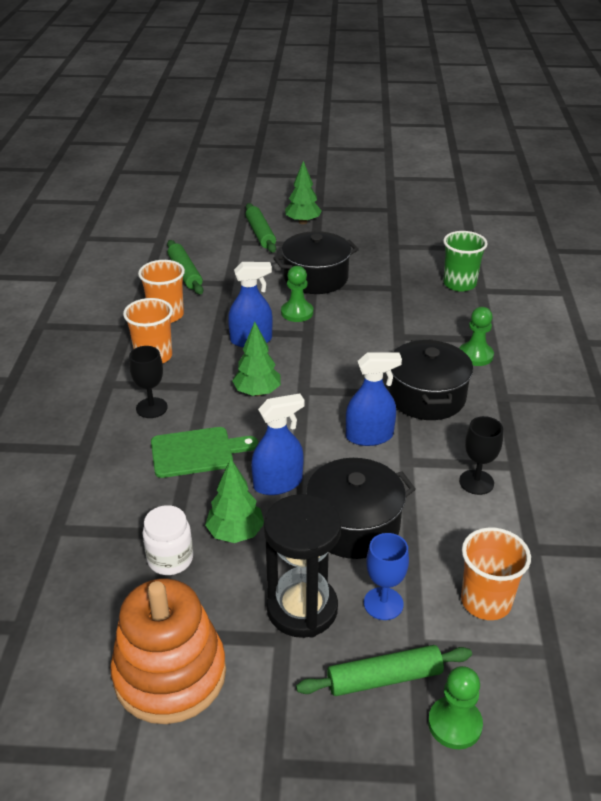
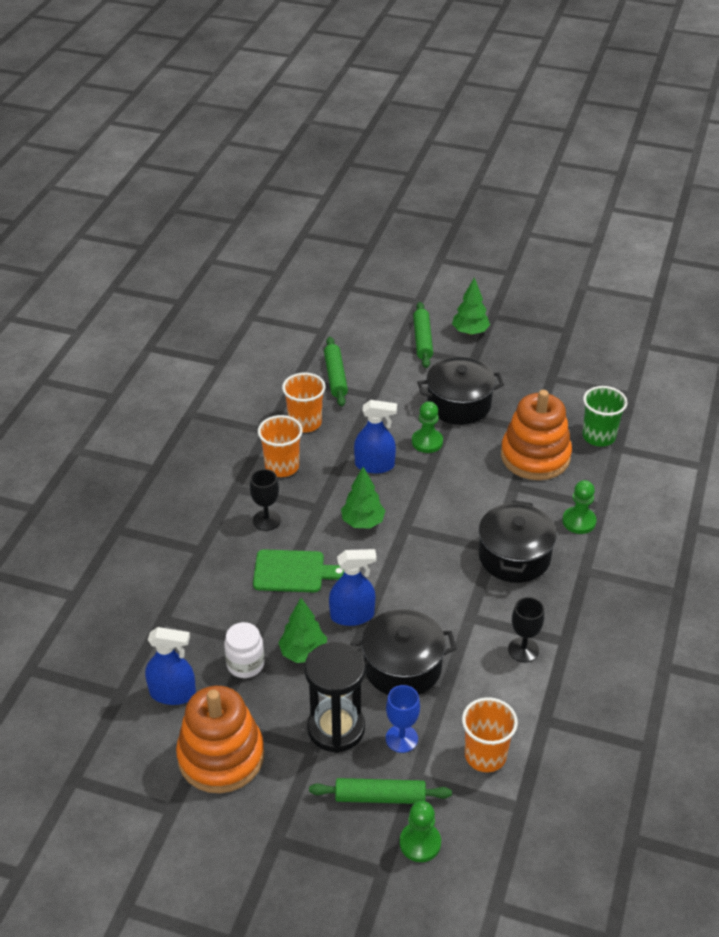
camera: 15 degrees right, 5 degrees up
blue spray bottle [346,352,402,446] -> blue spray bottle moved to [145,627,196,705]
none -> orange stacking toy [501,390,572,480]

